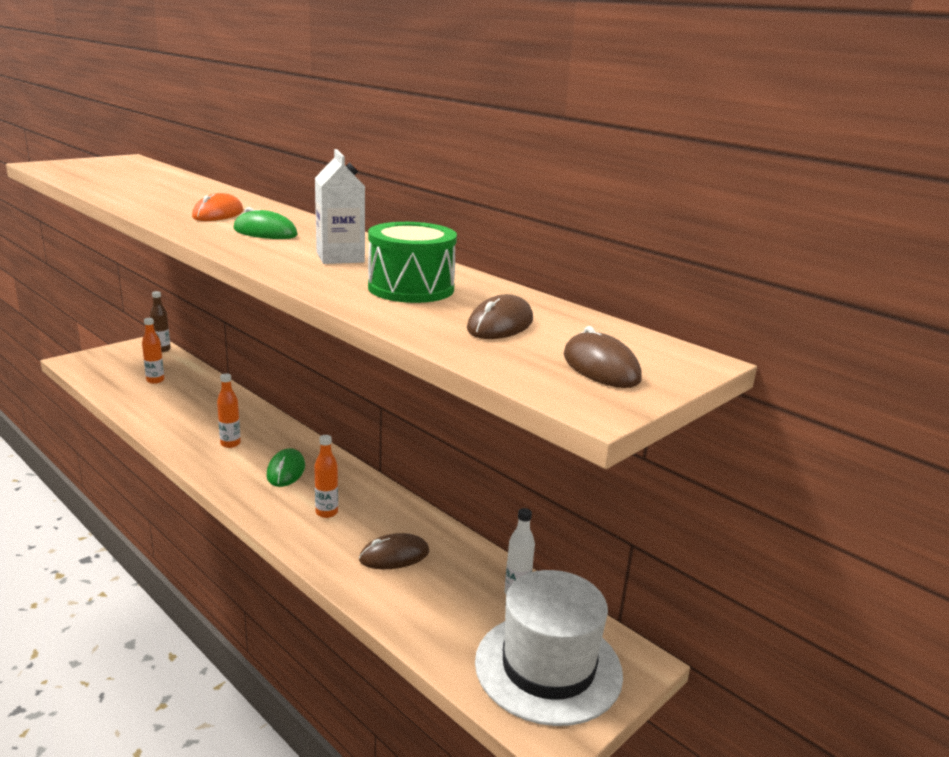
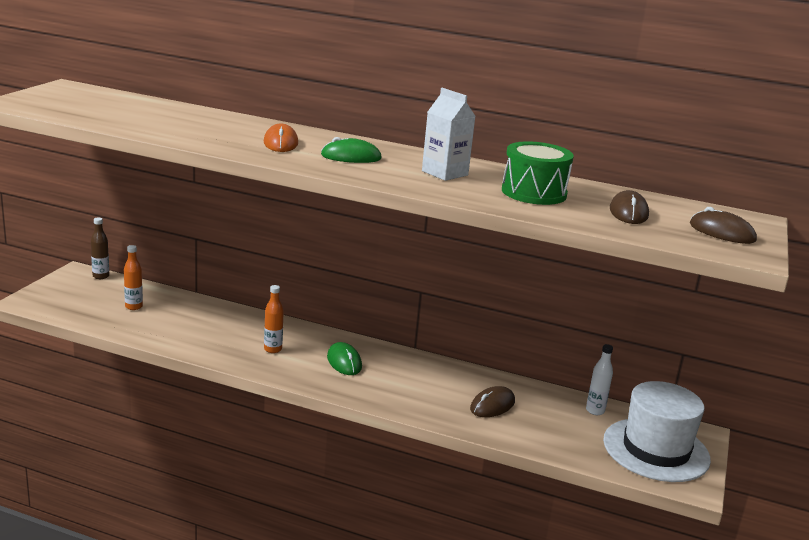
camera: 25 degrees left, 0 degrees up
orange bottle [314,435,338,518] -> none

